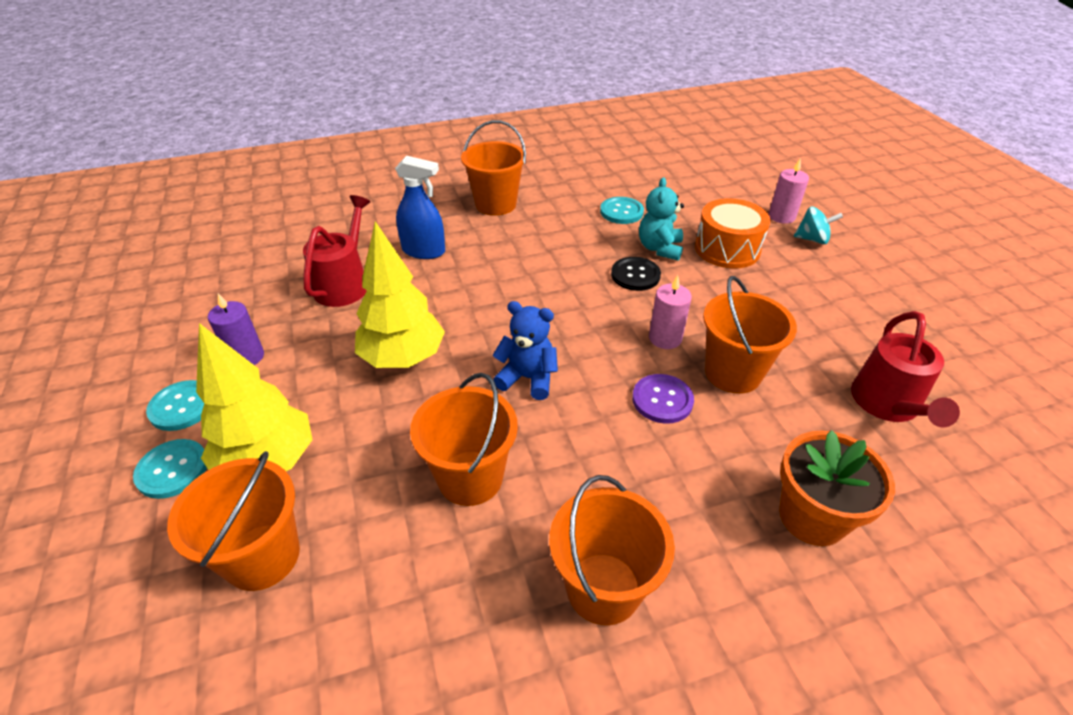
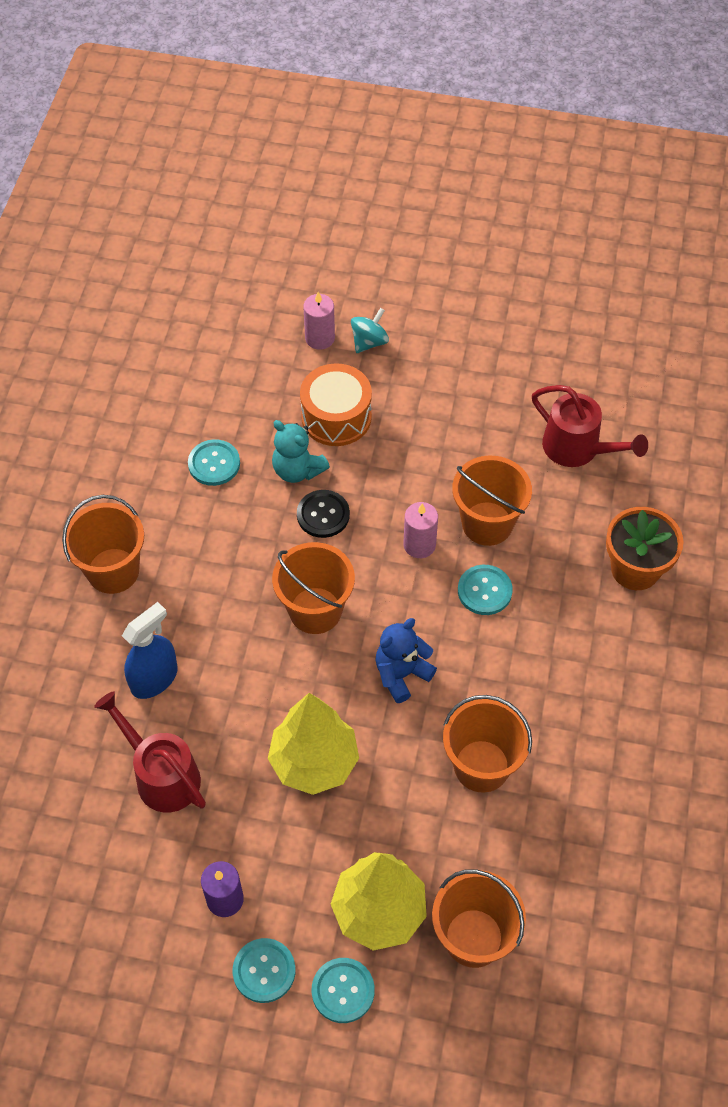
camera: 60 degrees left, 15 degrees up
orange bucket [549,475,675,625] -> orange bucket moved to [272,542,355,634]
purple button [632,374,694,424] -> turquoise button [458,565,513,615]

